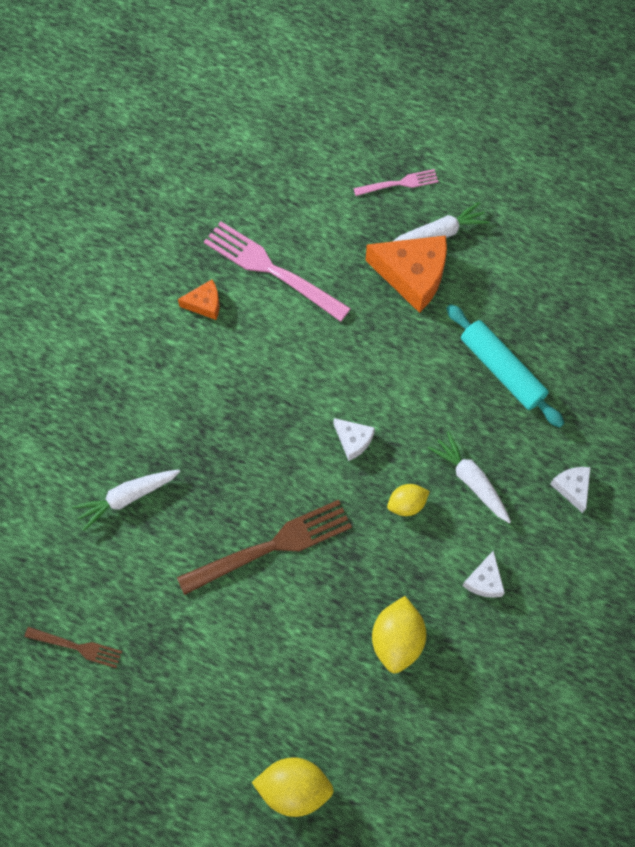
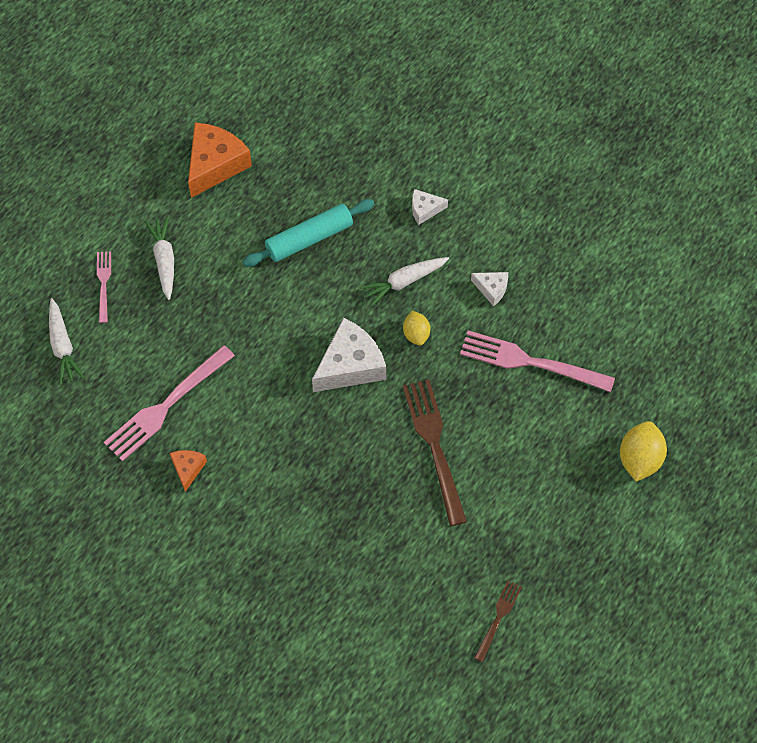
camera: 80 degrees left, 5 degrees down
white carrot [72,470,180,531] -> white carrot moved to [49,298,84,385]
white cheese [334,418,375,461] -> white cheese [312,318,386,392], size x1.98
orange cheese [365,235,447,313] -> orange cheese moved to [188,123,252,198]
yellow lemon [372,596,426,674] -> pink fork [460,331,615,392]

